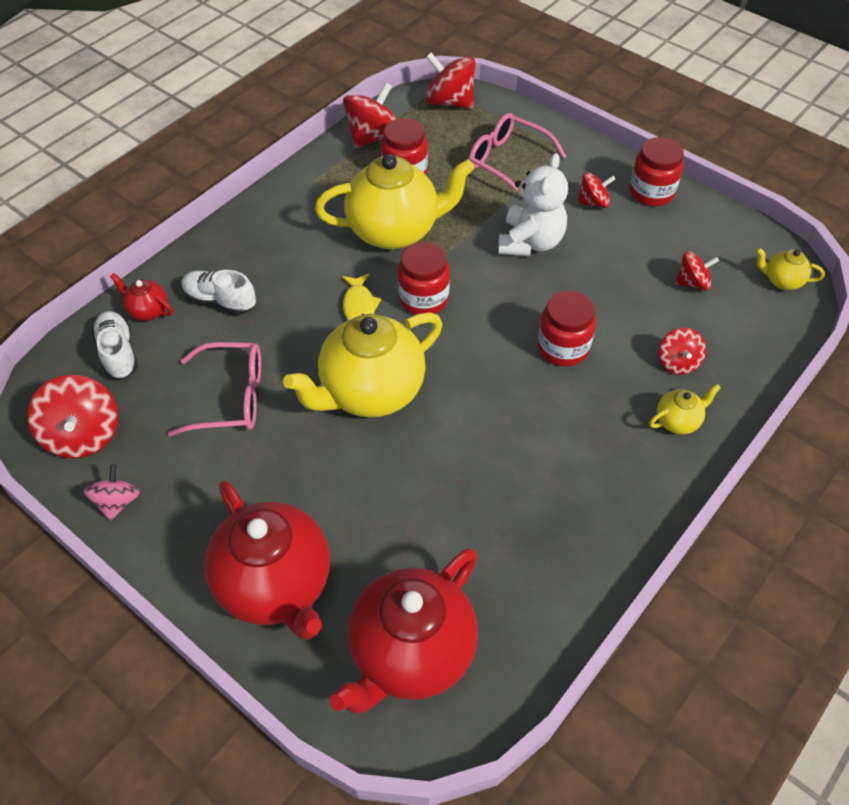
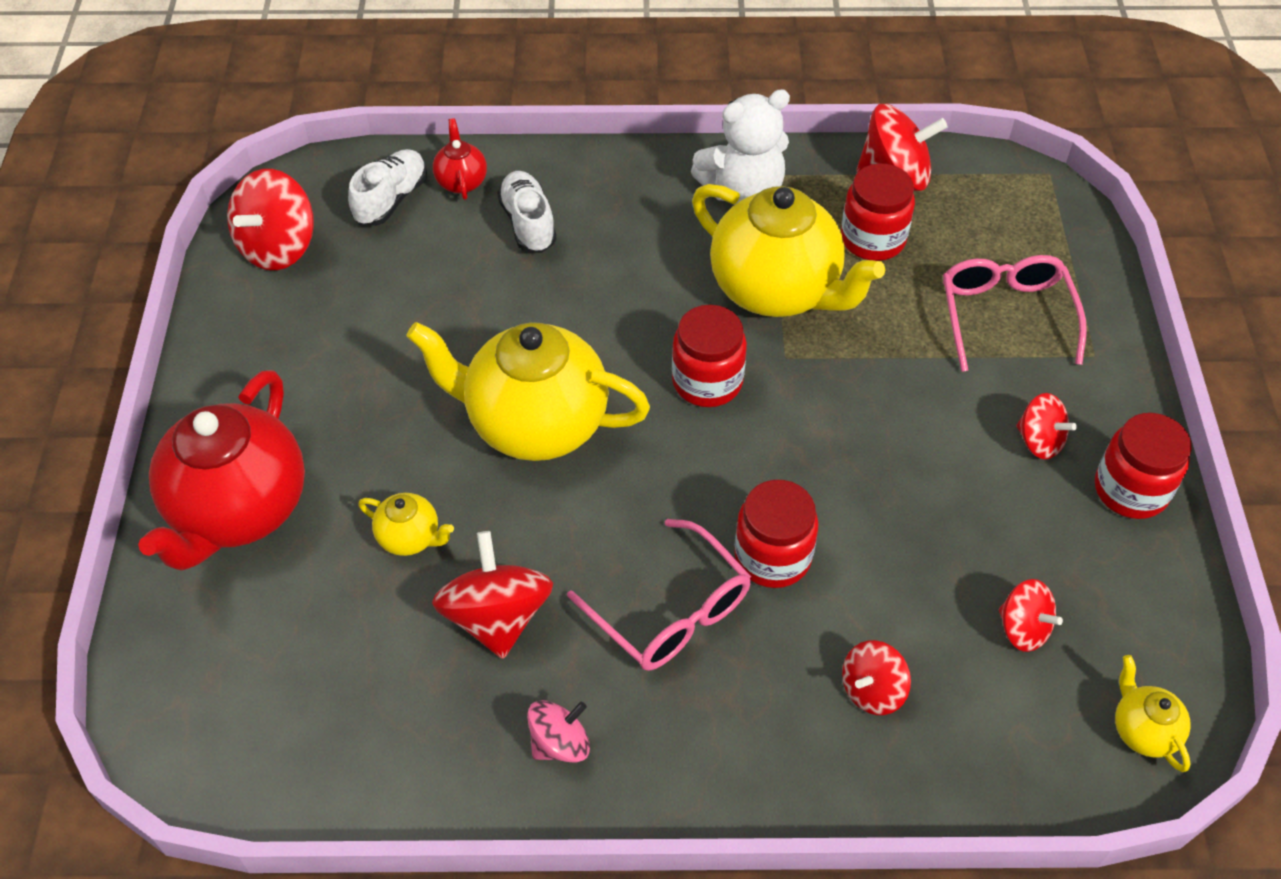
camera: 50 degrees right, 0 degrees up
pink spinning top [84,464,140,521] -> pink spinning top moved to [527,700,590,763]
pink glasses [168,342,261,436] -> pink glasses moved to [567,519,751,671]
red teapot [330,548,478,713] -> none
yellow fish [342,274,381,320] -> none
red spinning top [425,52,475,109] -> red spinning top moved to [432,531,553,659]
white teddy bear [498,153,568,256] -> white teddy bear moved to [691,89,790,205]
yellow teapot [649,384,721,434] -> yellow teapot moved to [358,493,454,556]

